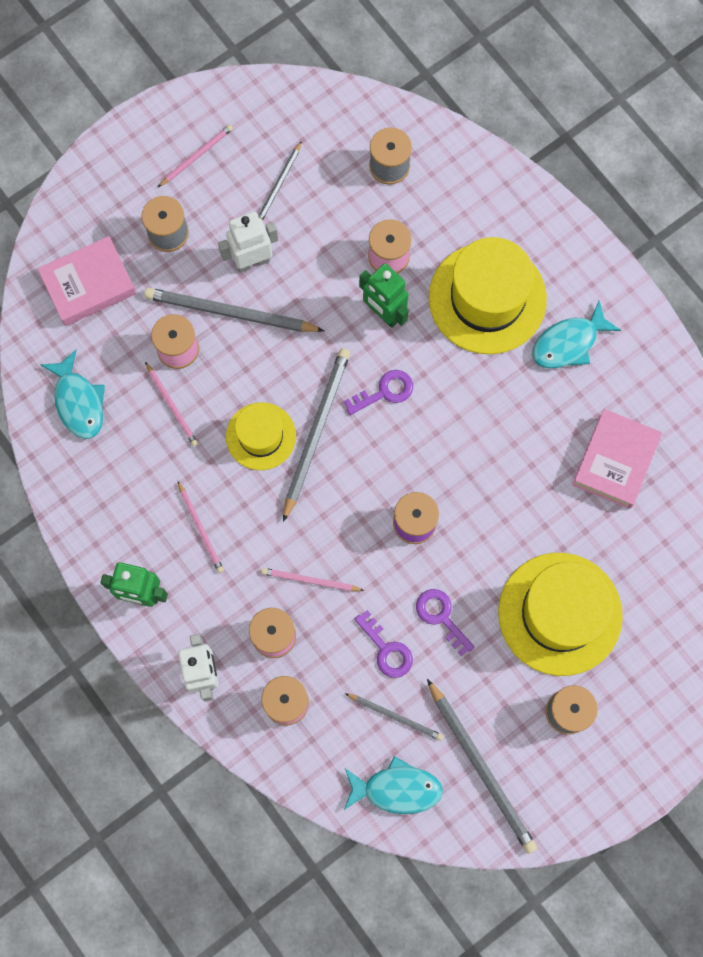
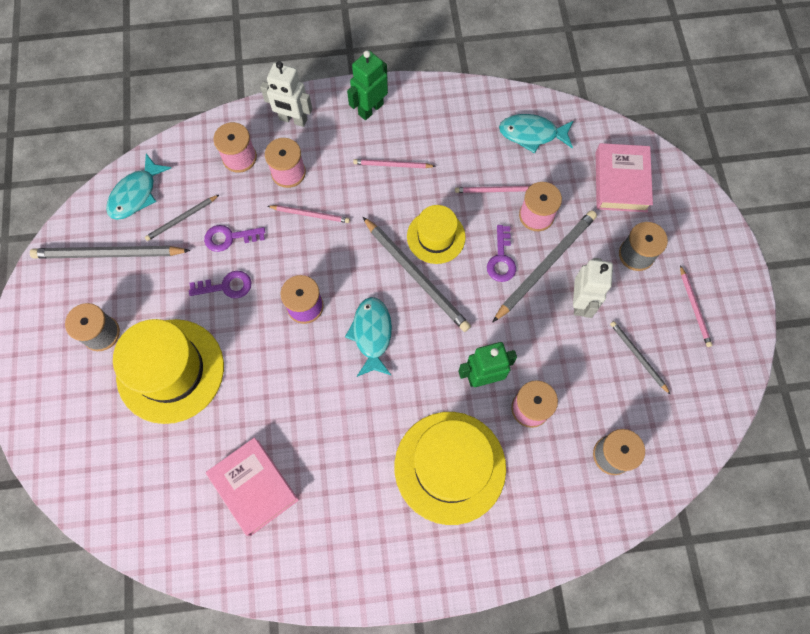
camera: 120 degrees right, 5 degrees down
pink pencil [261,568,364,591] -> pink pencil turned 60 degrees clockwise [268,205,350,223]
purple key [344,370,413,415] -> purple key moved to [487,225,516,282]
turquoise fish [532,301,621,368] -> turquoise fish moved to [345,297,392,377]

